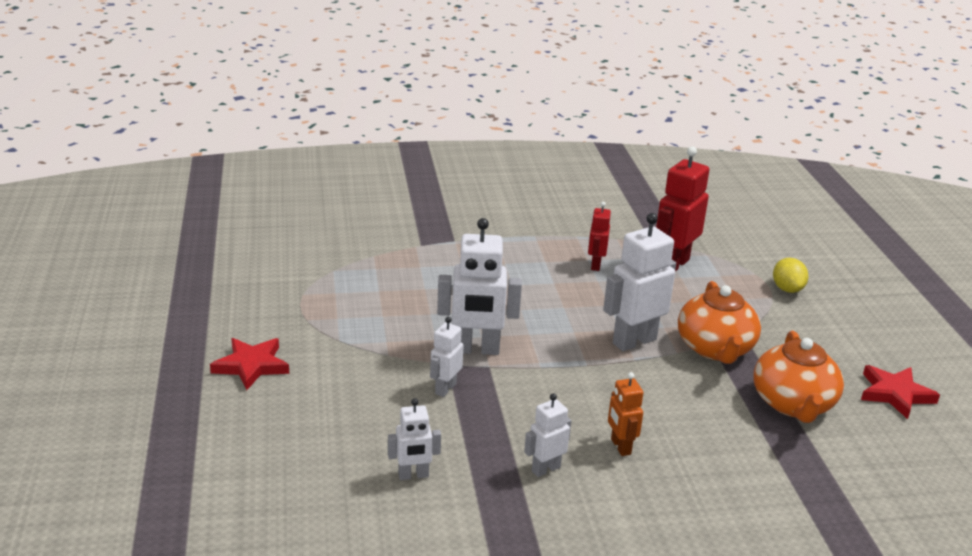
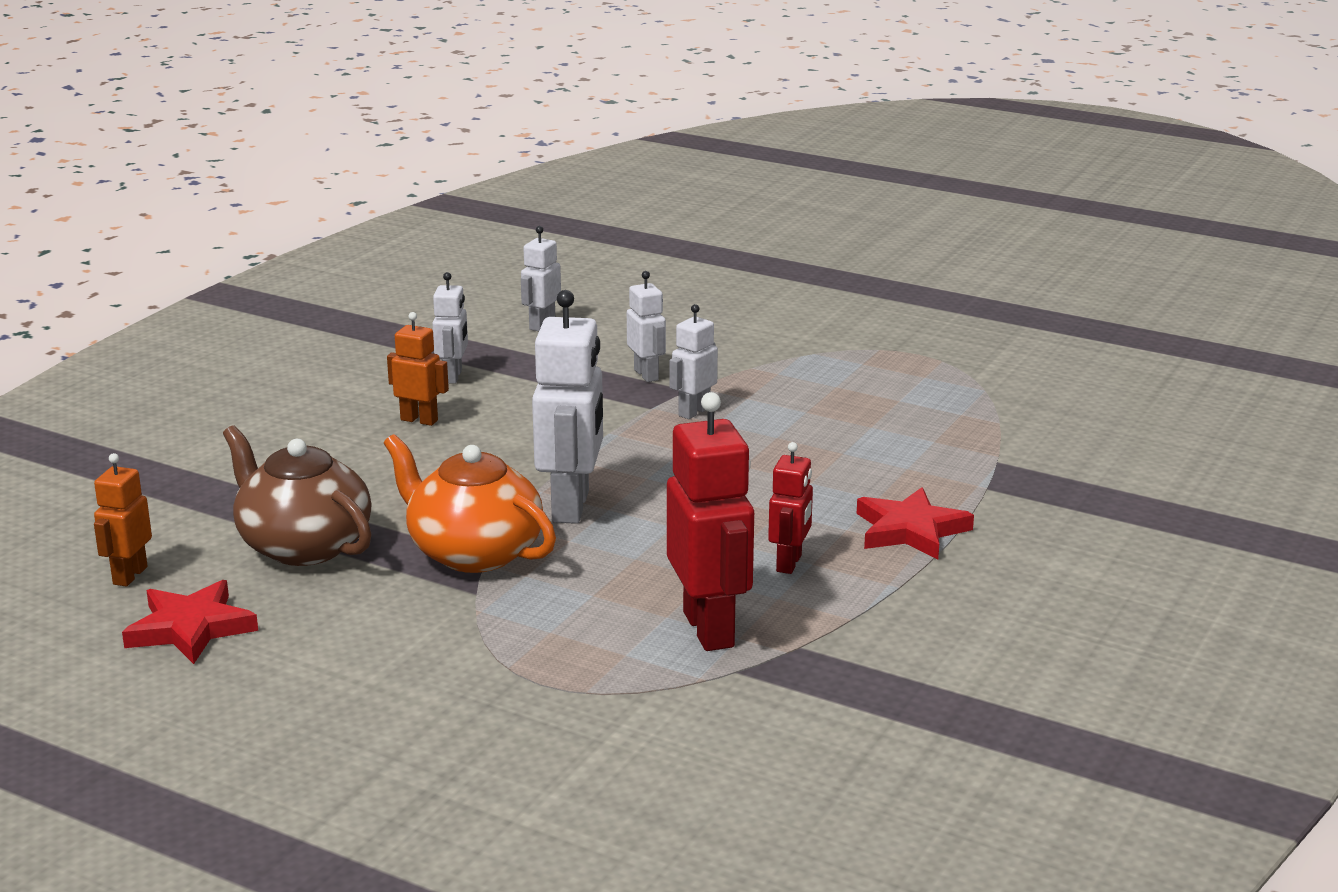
camera: 130 degrees right, 5 degrees down
red star [210,338,289,390] -> red star moved to [857,487,974,559]
white robot [437,218,522,355] -> white robot [670,304,718,419], size x0.55
red robot [588,202,611,271] -> red robot turned 60 degrees clockwise [768,442,813,574]
orange teapot [753,331,844,423] -> brown teapot [223,425,372,566]
yellow lemon [773,258,808,293] -> none
none -> orange robot [94,453,152,586]

